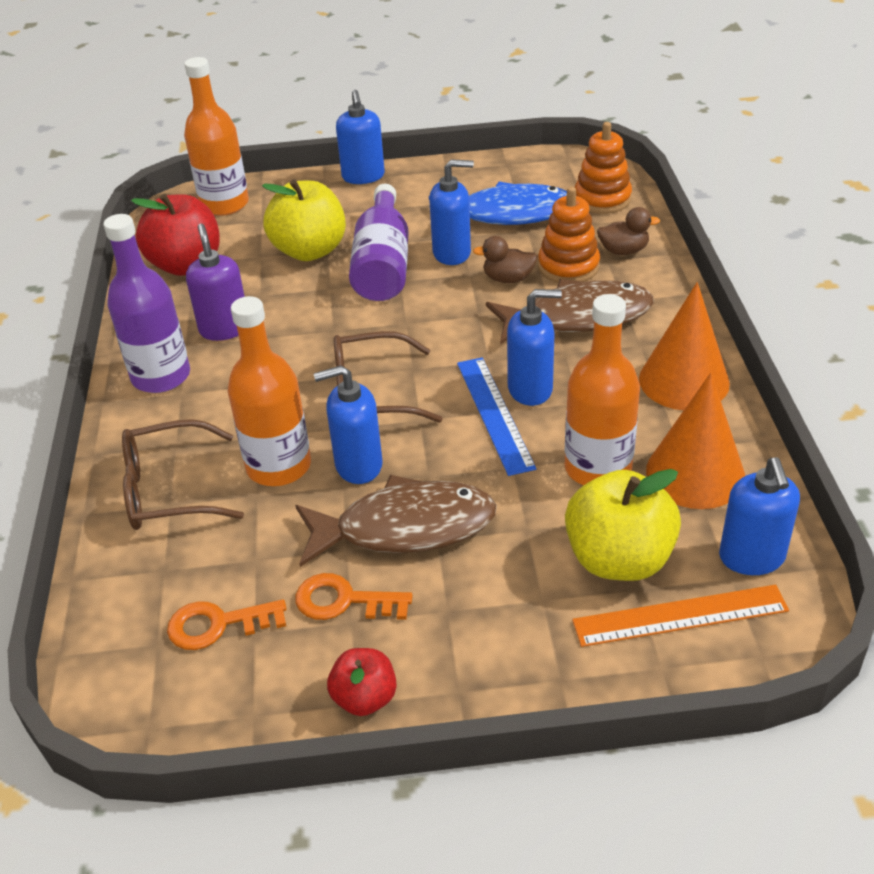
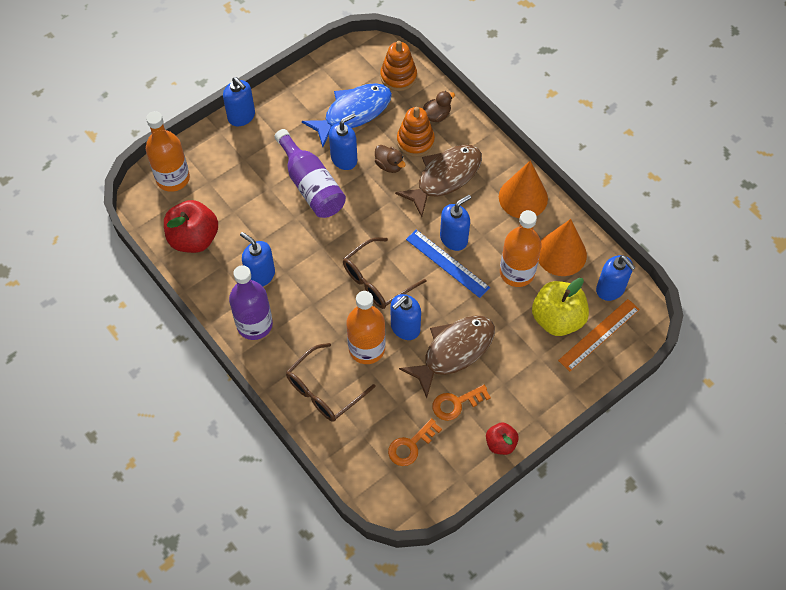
camera: 35 degrees left, 20 degrees up
purple soap dispenser [186,223,245,341] -> blue soap dispenser [240,232,275,286]
yellow apple [262,179,346,261] -> none
brown duck [473,236,538,283] -> brown duck turned 105 degrees counterclockwise [375,145,405,173]

